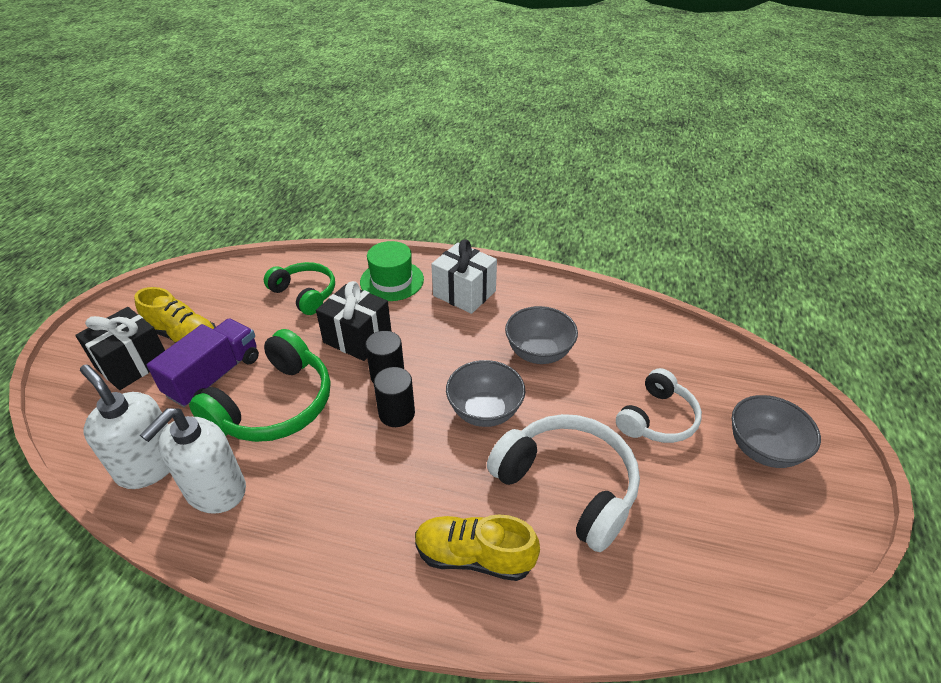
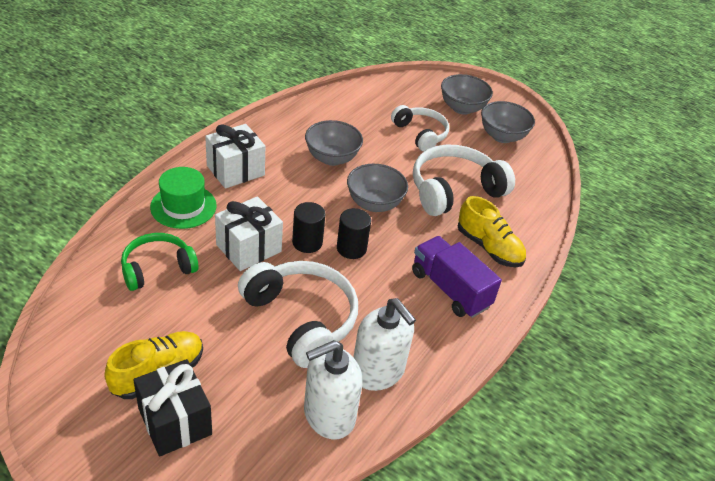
camera: 75 degrees left, 0 degrees up
purple truck [147,318,259,407] -> purple truck moved to [412,236,502,318]
green headphones [189,329,330,442] -> white headphones [238,261,358,368]
black gift [316,281,392,361] -> white gift [215,196,283,271]
yellow shoe [415,514,540,581] -> yellow shoe turned 75 degrees counterclockwise [458,196,526,268]
none -> grey bowl [481,101,535,143]

